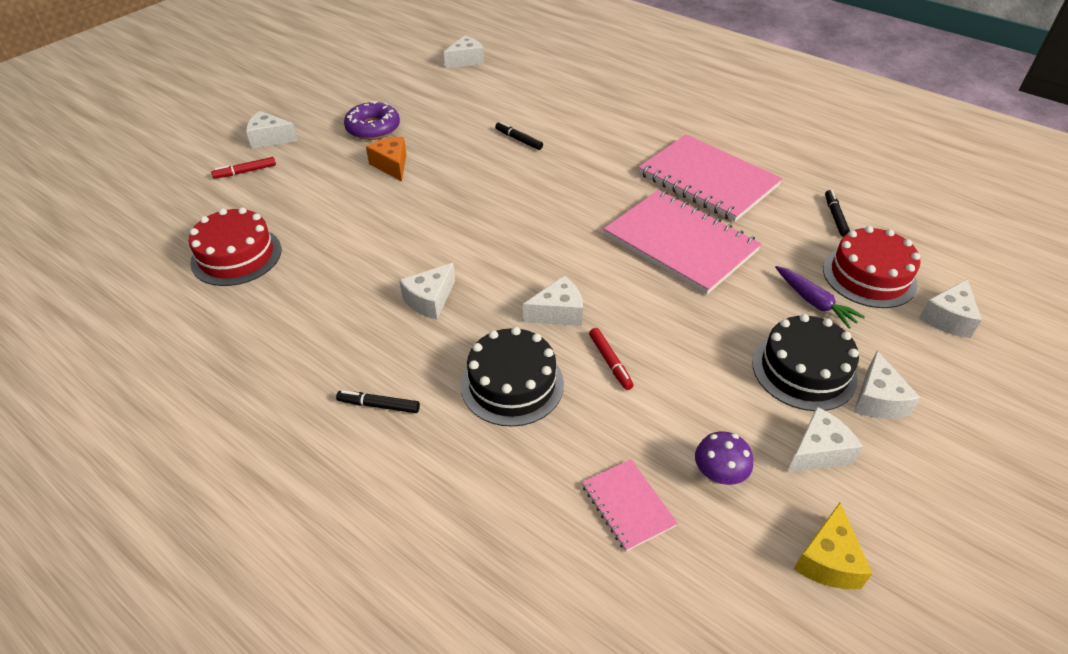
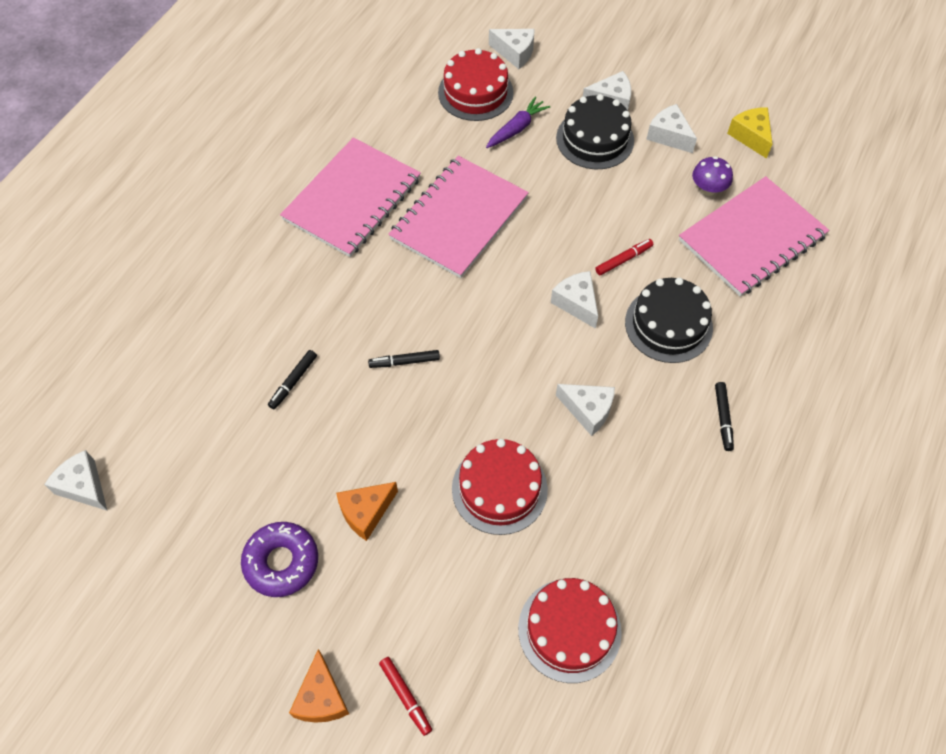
camera: 100 degrees left, 15 degrees up
white cheese [246,111,298,149] -> orange cheese [289,649,349,723]
pink notebook [582,459,678,552] -> pink notebook [679,176,829,297], size x2.09
yellow cheese [794,503,873,589] -> yellow cheese turned 120 degrees counterclockwise [727,107,772,159]
black marker [825,190,850,237] -> black marker moved to [368,350,440,368]
none -> red cake [452,439,548,535]

